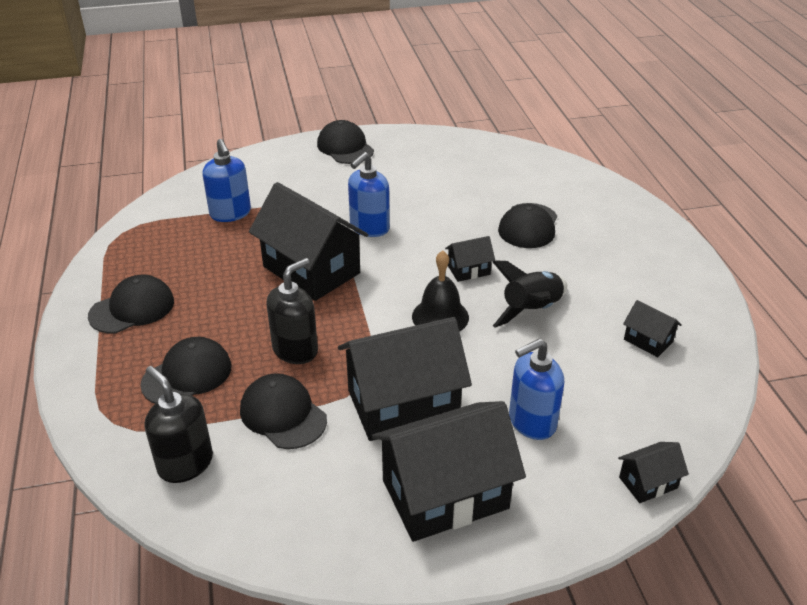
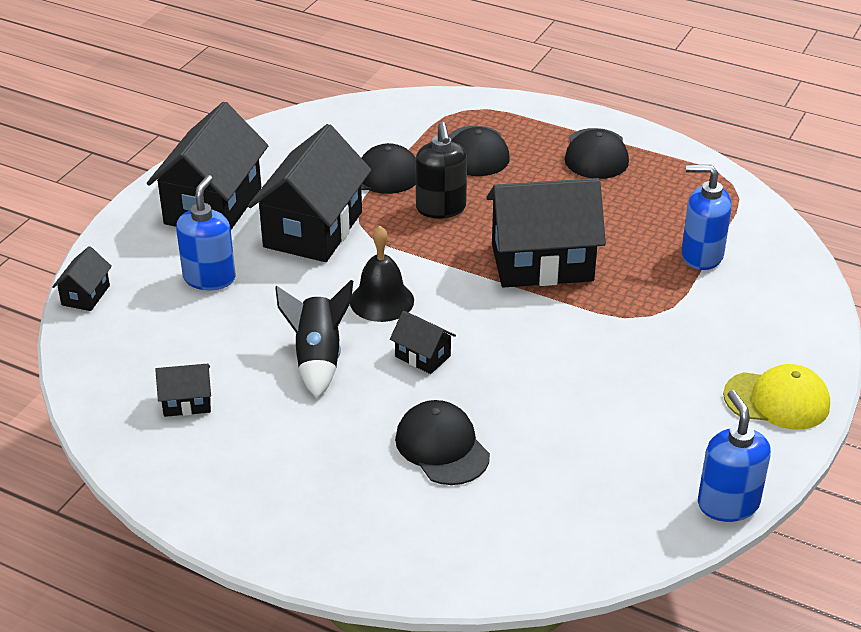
camera: 130 degrees right, 0 degrees up
black soap dispenser [145,366,213,483] -> none
black cap [317,120,374,164] -> yellow cap [723,364,830,430]
blue soap dispenser [348,152,390,237] -> blue soap dispenser moved to [698,390,771,522]
black house [445,236,495,282] -> black house turned 75 degrees counterclockwise [390,311,456,374]

